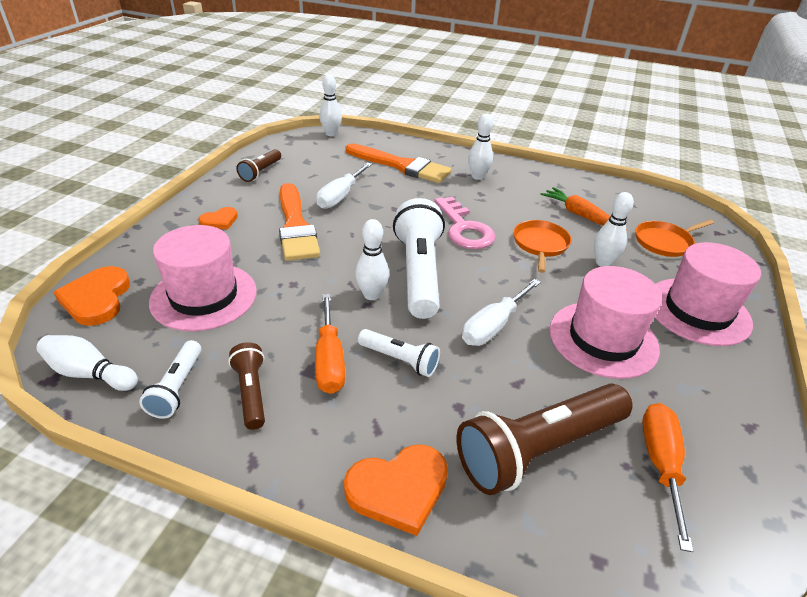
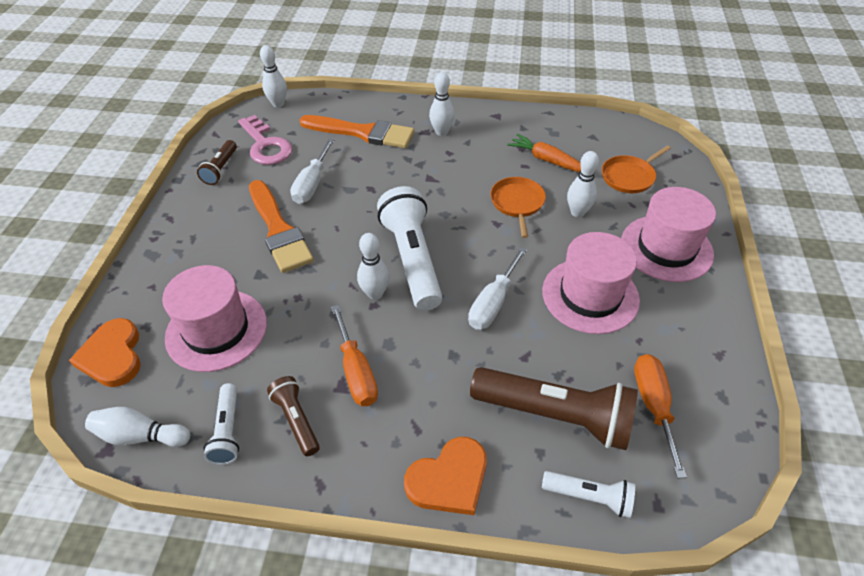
camera: 10 degrees left, 10 degrees up
orange heart [198,207,238,230] -> none
white flashlight [358,329,440,377] -> white flashlight moved to [542,471,635,518]
pink key [434,196,496,249] -> pink key moved to [238,115,293,165]
brown flashlight [457,384,633,495] -> brown flashlight turned 120 degrees counterclockwise [470,367,638,450]

